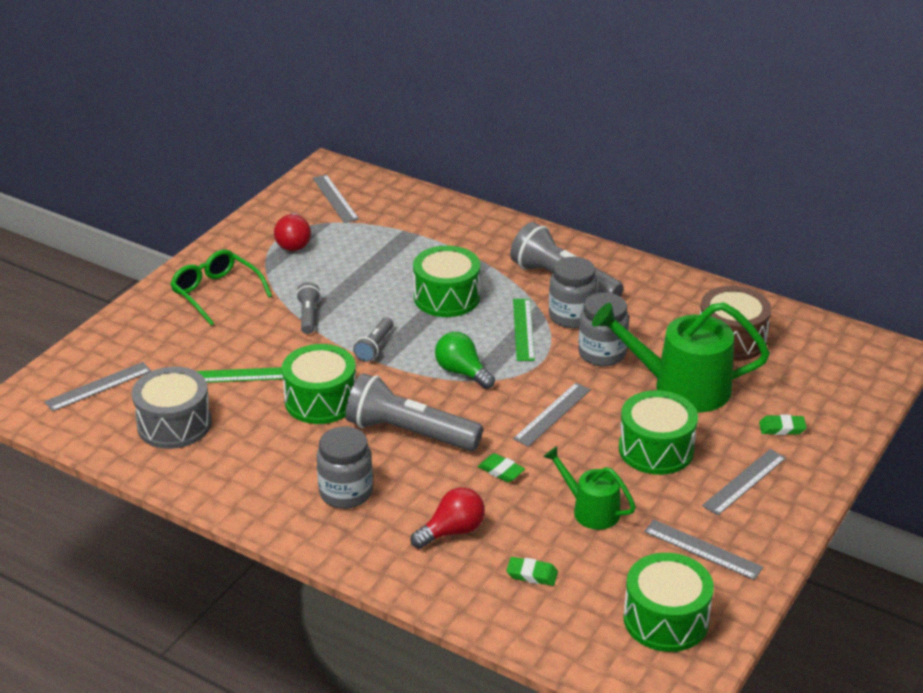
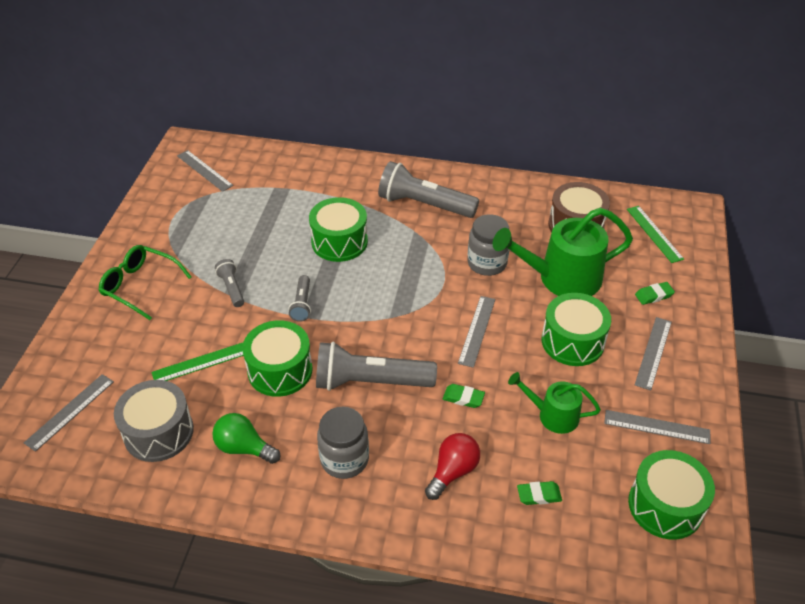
camera: 20 degrees left, 10 degrees up
red light bulb [274,213,311,251] -> none
green light bulb [435,332,495,389] -> green light bulb moved to [212,413,280,464]
green ruler [513,299,535,361] -> green ruler moved to [627,206,684,263]
grey jar [549,257,598,328] -> none

